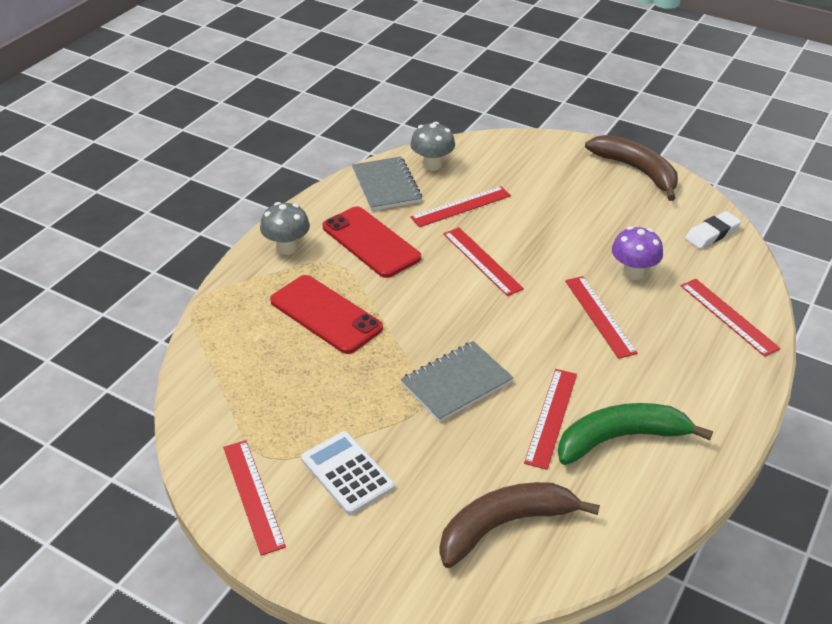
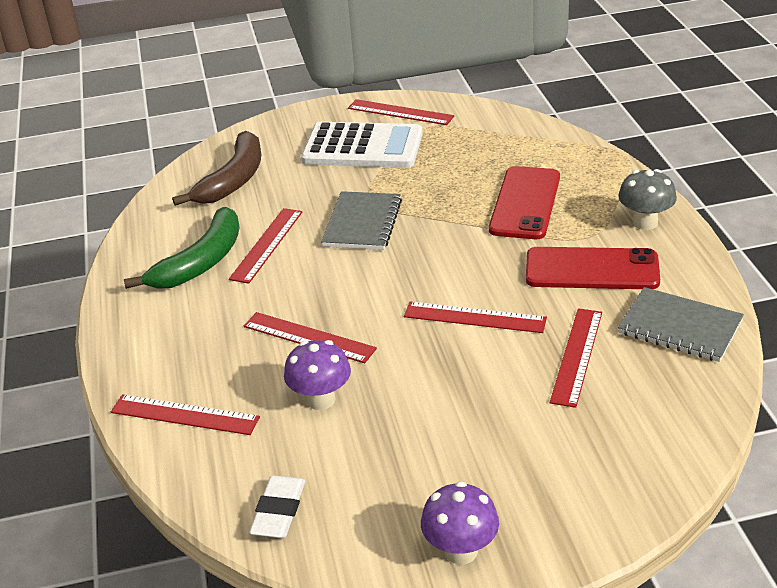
camera: 140 degrees right, 5 degrees down
red phone [270,275,383,354] -> red phone turned 75 degrees counterclockwise [489,166,560,239]
white calculator [301,431,395,515] -> white calculator [301,122,423,168], size x1.55
grey mushroom [410,122,455,171] -> none
red ruler [524,369,577,470] -> red ruler turned 45 degrees clockwise [229,208,302,284]
brown banana [585,135,678,201] -> purple mushroom [421,481,499,565]

